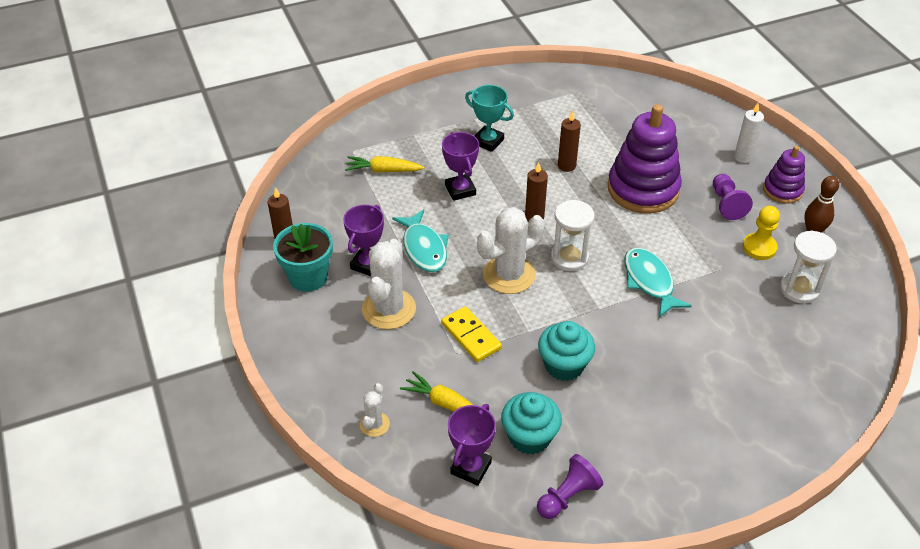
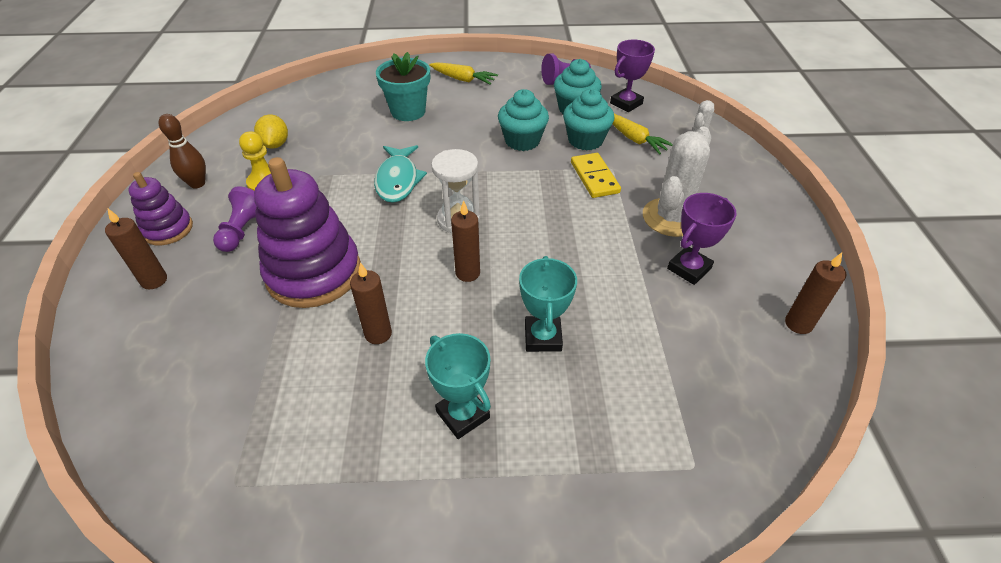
camera: 160 degrees left, 0 degrees up
turquoise flower pot [273,223,333,292] -> turquoise flower pot moved to [376,52,430,121]
yellow carrot [345,156,424,173] -> yellow carrot moved to [429,62,498,85]
turquoise fish [392,209,449,272] -> none
purple trophy [442,132,479,201] -> turquoise trophy [519,256,577,352]
white cactus [477,207,545,294] -> none
white candle [734,103,764,163] -> brown candle [105,209,167,289]
white hourglass [780,231,837,304] -> yellow lemon [254,114,288,149]
none -> turquoise cupcake [563,89,615,150]

